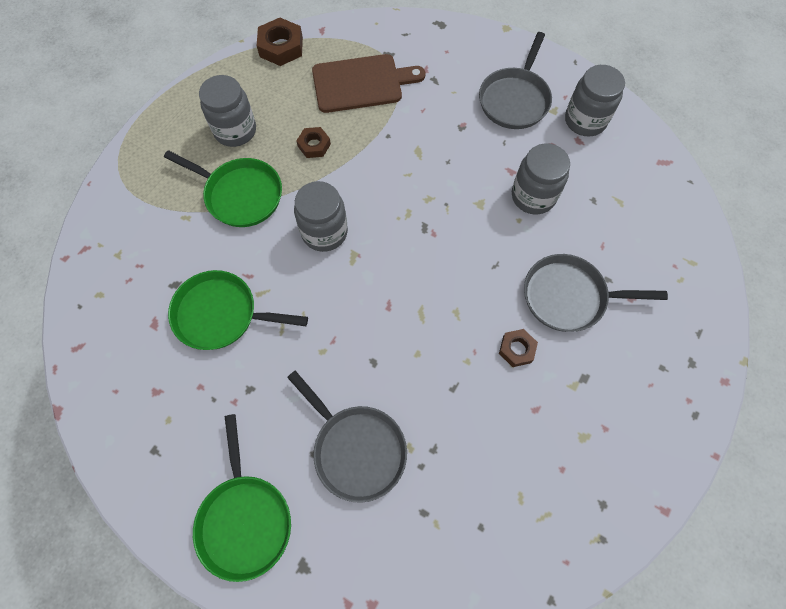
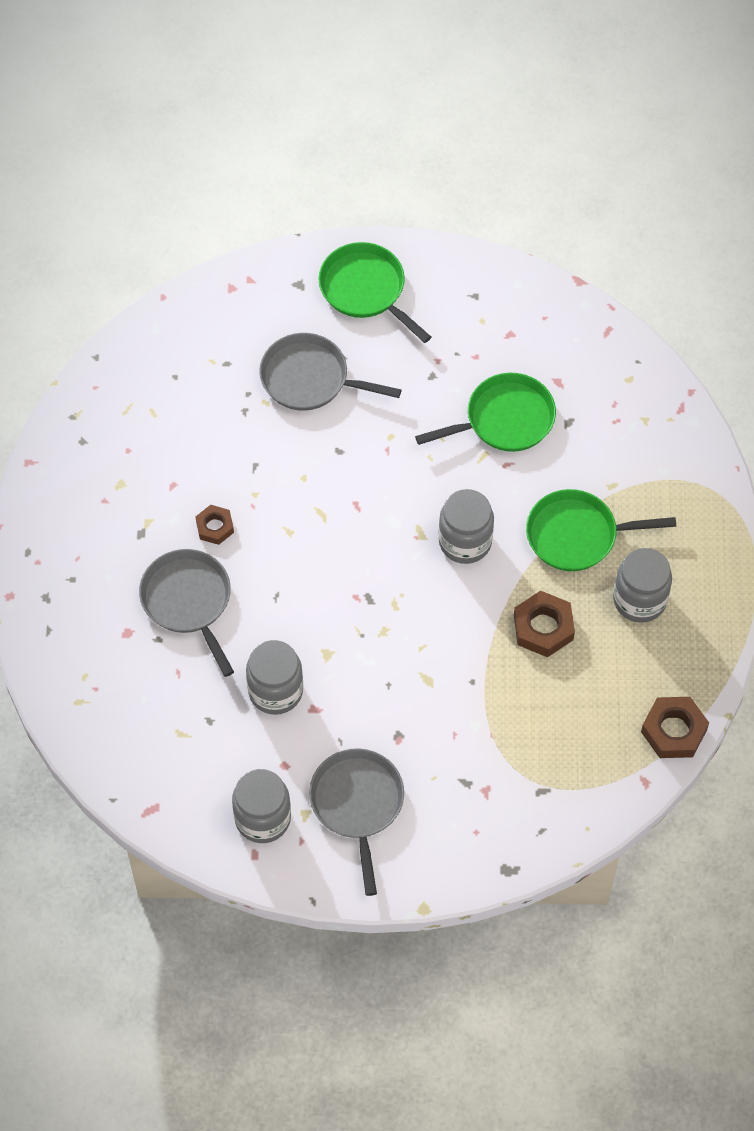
camera: 150 degrees right, 5 degrees down
brown nut [296,127,331,158] -> brown nut [514,591,575,657], size x1.59
brown cutting board [312,54,425,113] -> none
grey pan [524,254,668,332] -> grey pan turned 90 degrees counterclockwise [139,549,234,677]

